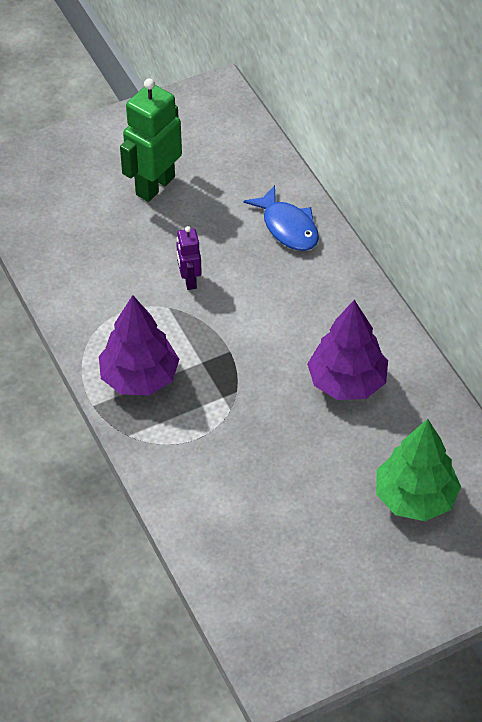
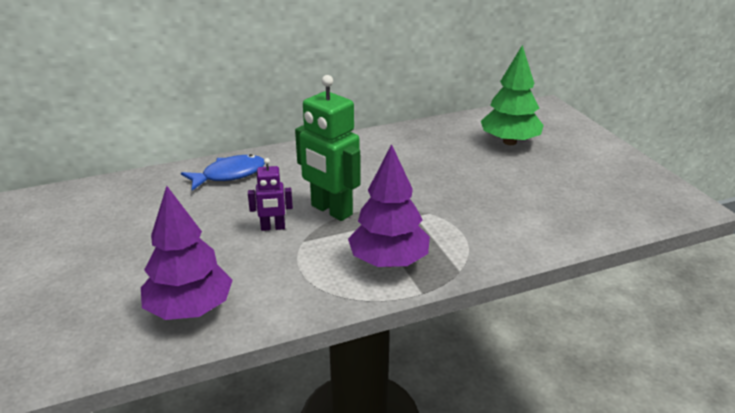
camera: 85 degrees left, 20 degrees down
green robot [120,78,182,202] -> green robot moved to [295,75,361,221]
purple tree [307,300,388,400] -> purple tree moved to [141,186,233,320]

